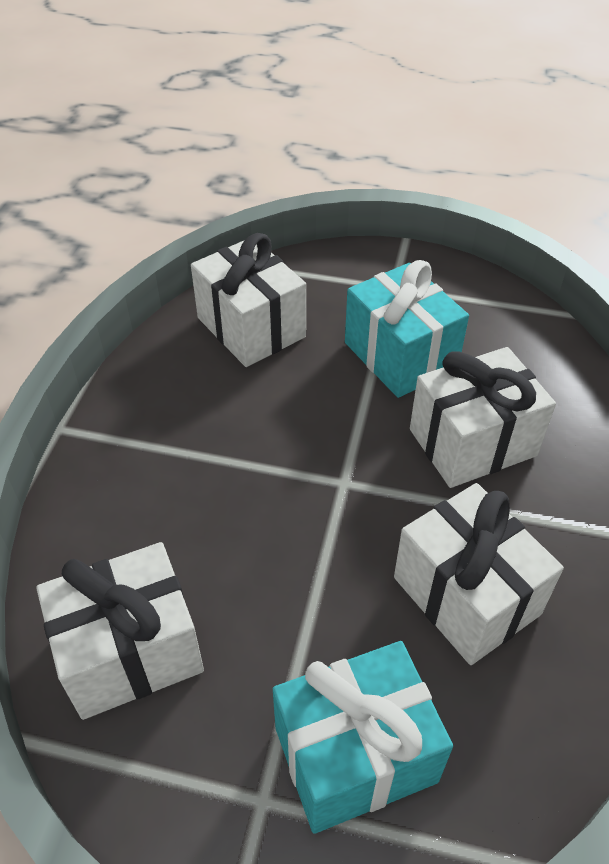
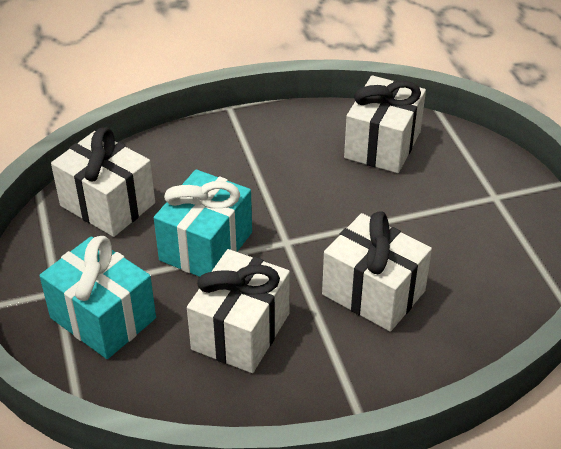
camera: 60 degrees right, 5 degrees down
turquoise gift [345,260,469,398] -> turquoise gift moved to [154,169,252,277]

